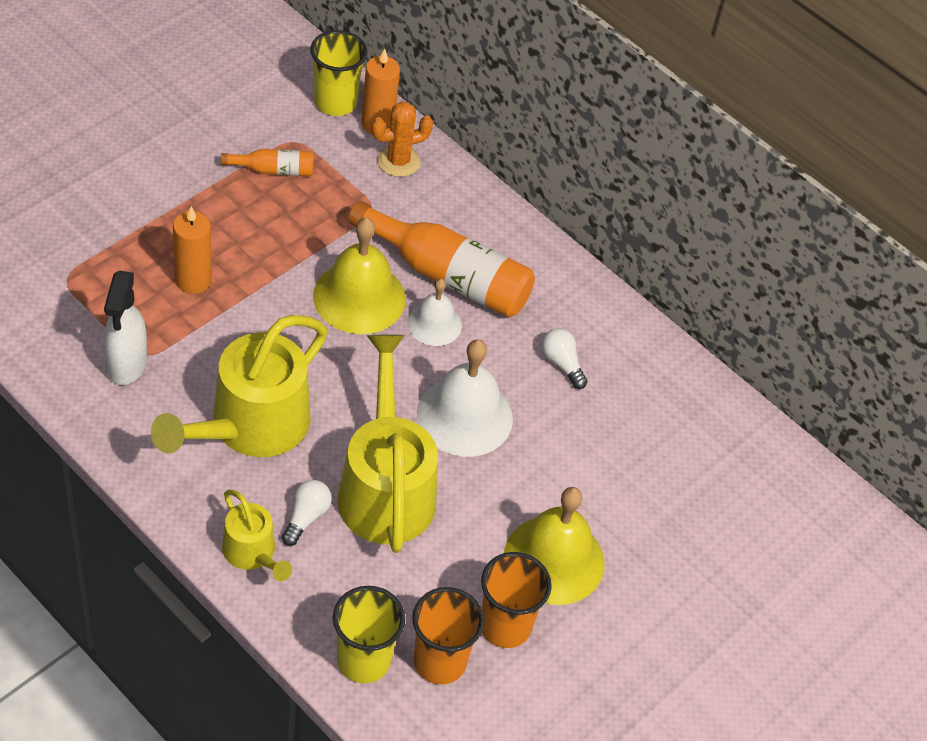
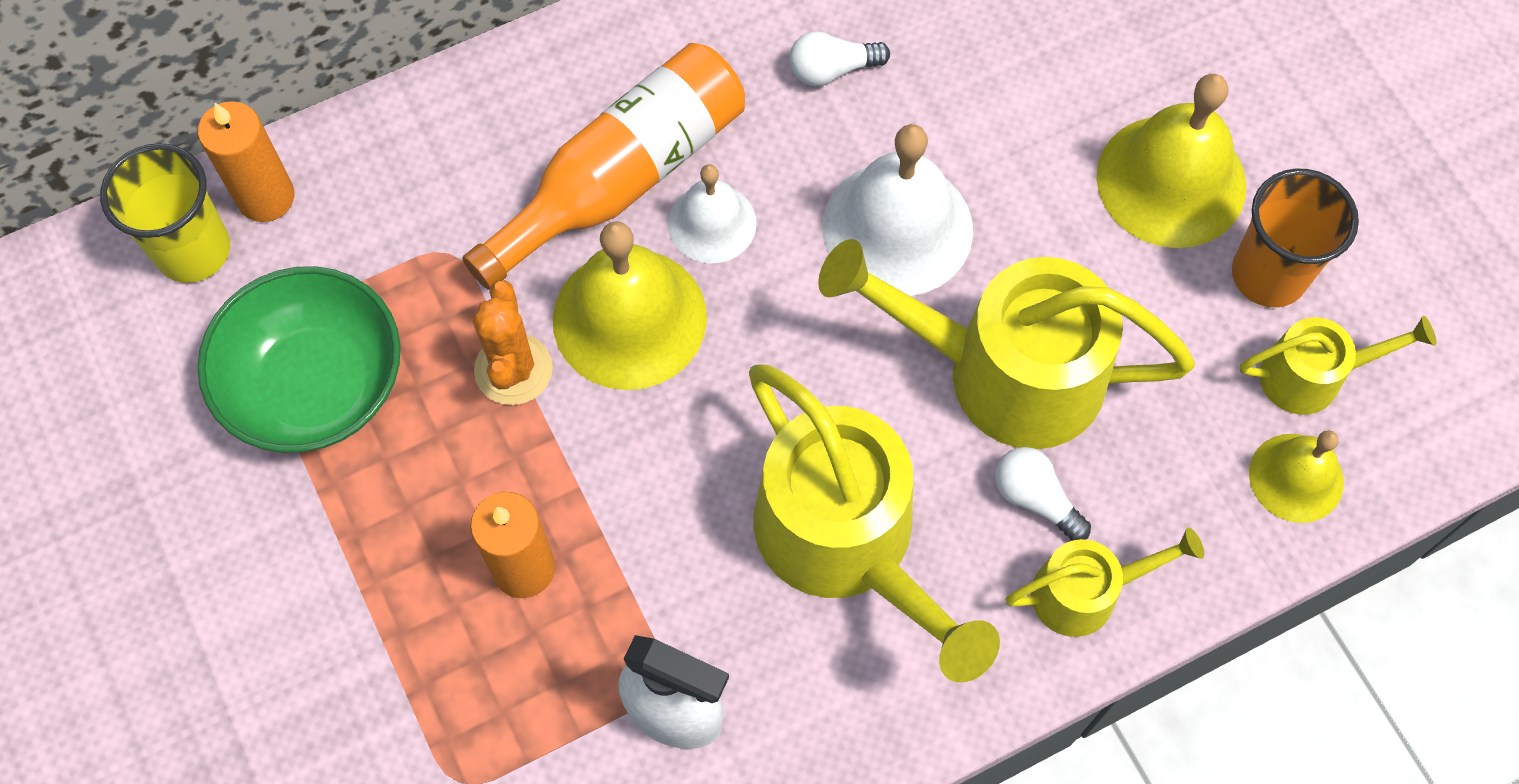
camera: 65 degrees left, 15 degrees up
orange bottle [220,149,314,176] -> green bowl [197,266,401,453]
yellow cup [333,586,405,683] -> yellow bell [1249,430,1344,523]
orange cactus [371,101,433,177] -> orange cactus moved to [473,280,553,405]
orange cup [412,587,484,684] -> yellow watering can [1240,316,1436,415]

